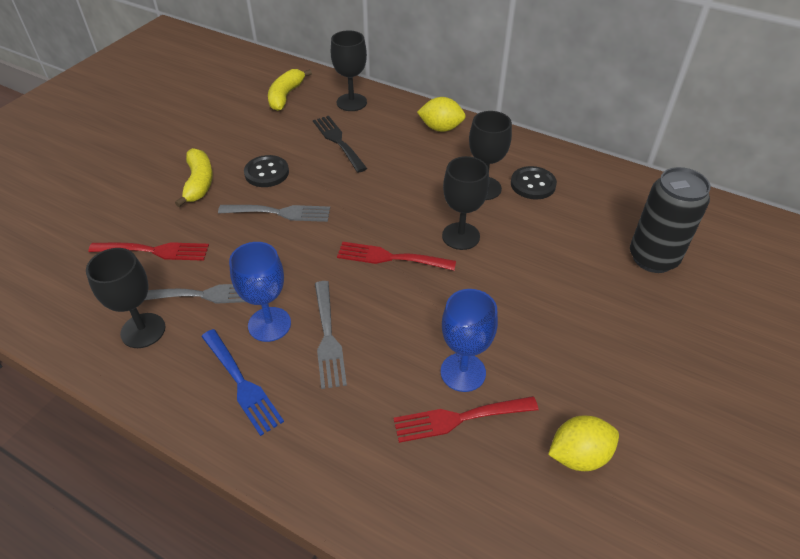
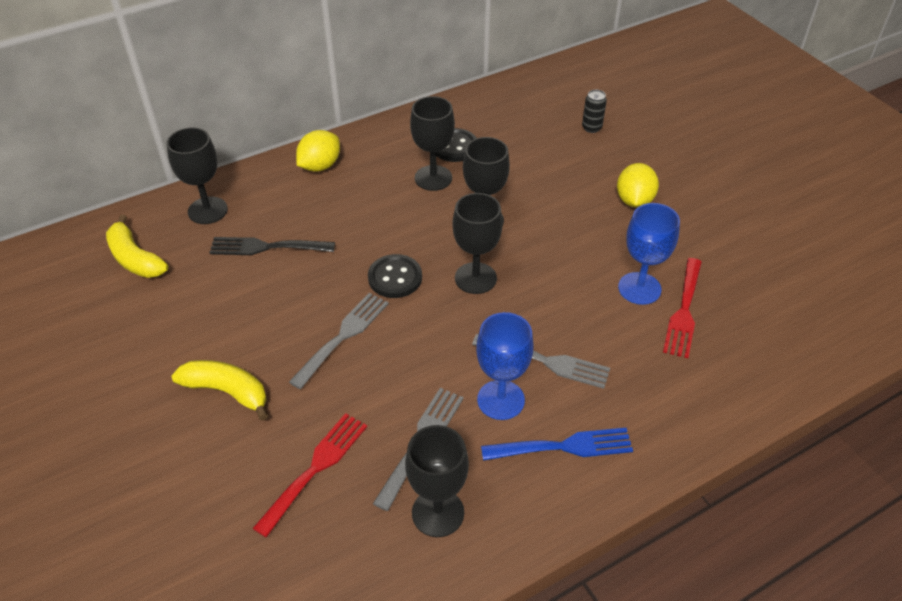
camera: 60 degrees left, 0 degrees up
black button [244,155,289,187] -> black button moved to [368,254,422,298]
red fork [337,242,456,271] -> black goblet [453,193,503,294]
yellow lemon [548,416,619,471] -> yellow lemon moved to [617,163,659,208]
black can [630,167,711,273] -> black can [582,90,607,133], size x0.44

